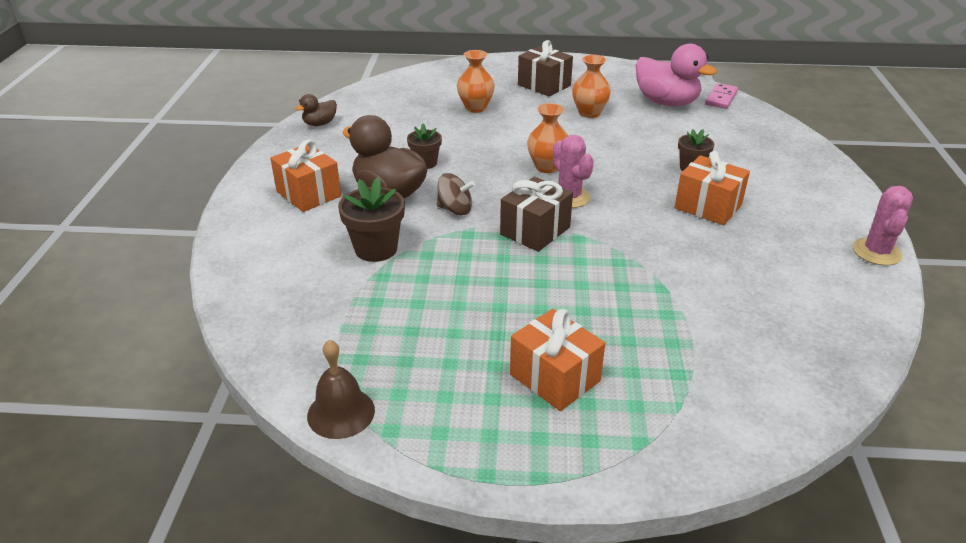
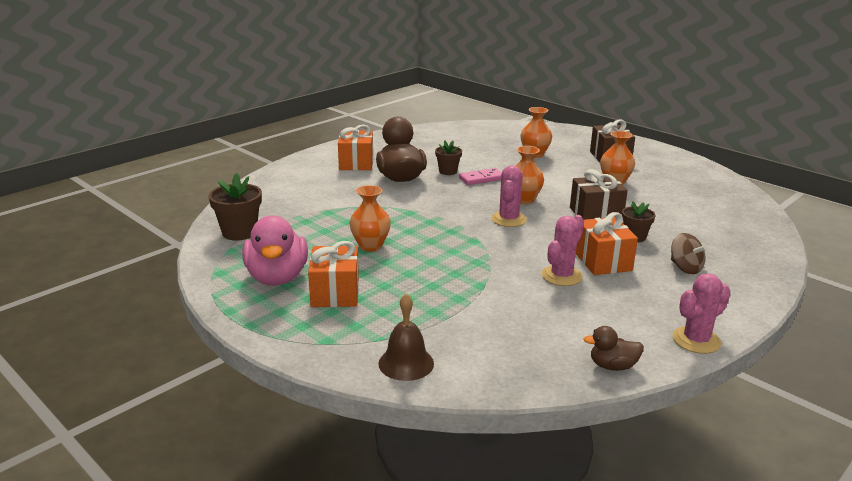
camera: 40 degrees right, 10 degrees down
brown duck [295,94,337,126] -> brown duck moved to [583,326,644,371]
brown bell [307,340,375,439] -> brown bell moved to [378,293,434,381]
brown flower pot [338,177,405,262] -> brown flower pot moved to [208,173,262,241]
brown spinning top [436,173,475,215] -> brown spinning top moved to [671,233,707,274]
brown gift [500,177,573,252] -> brown gift moved to [570,169,628,220]
pink duck [635,44,717,106] -> pink duck moved to [242,216,308,285]
pink domino [705,83,738,109] -> pink domino moved to [459,168,502,185]
none -> orange vase [349,185,391,251]
none -> pink cactus [542,215,584,286]

